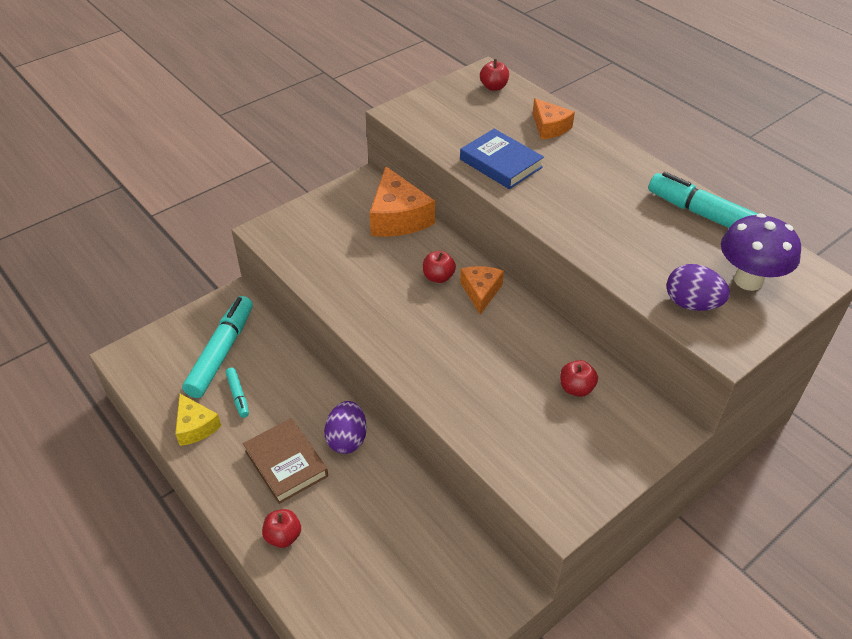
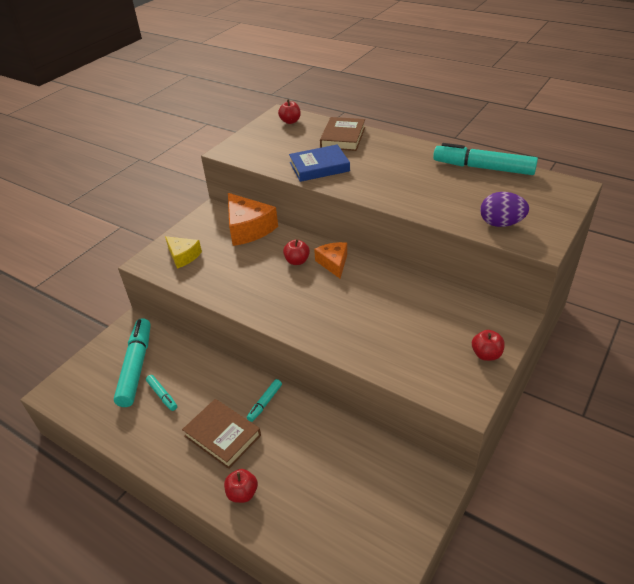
camera: 15 degrees left, 5 degrees down
yellow cheese [175,394,221,446] -> yellow cheese moved to [165,236,202,269]
purple egg [324,401,367,454] -> turquoise marker [247,379,282,422]
blue book [460,129,544,189] -> blue book turned 45 degrees counterclockwise [289,144,350,182]
orange cheese [533,98,575,140] -> brown book [320,117,365,151]
red apple [560,360,598,397] -> red apple moved to [472,330,505,361]
purple mushroom [721,213,801,291] -> none

